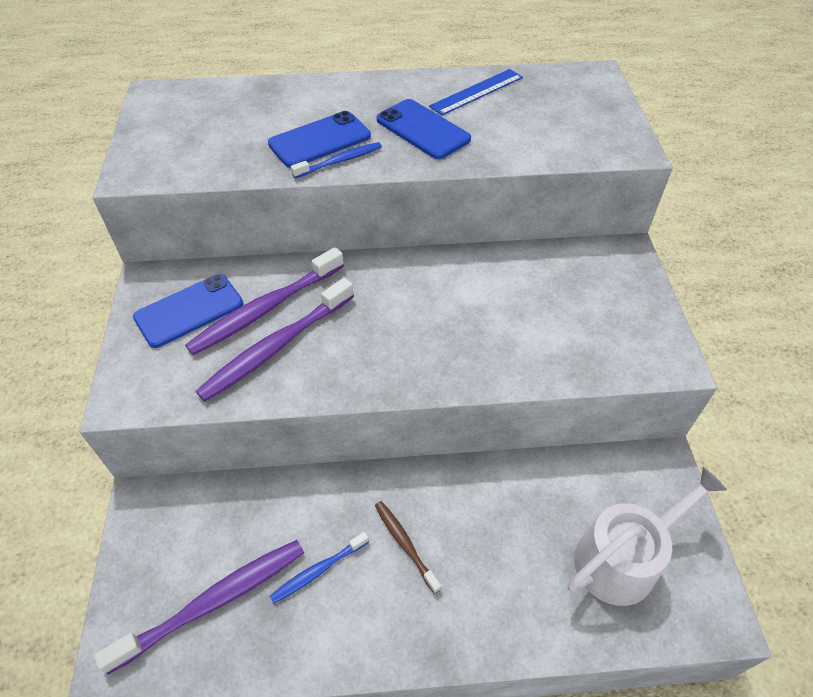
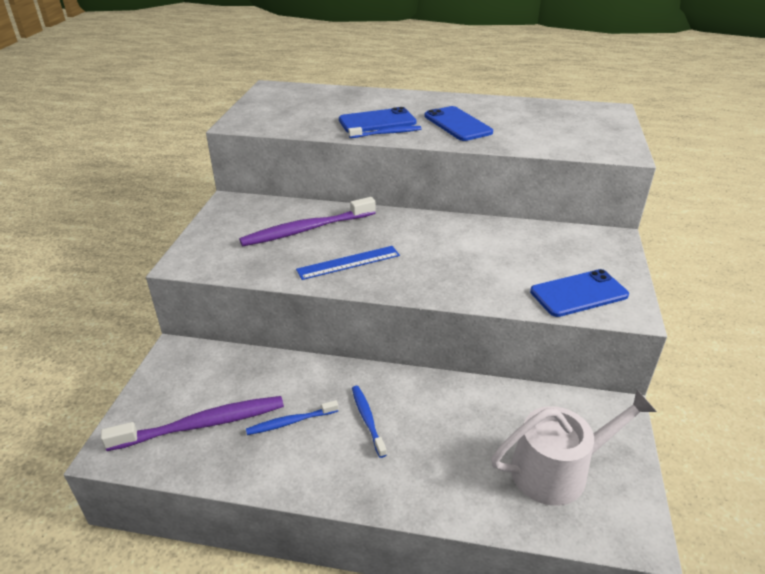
camera: 15 degrees right, 15 degrees down
blue phone [133,274,243,348] -> blue phone moved to [530,269,629,317]
purple toothbrush [195,278,354,402] -> none
brown toothbrush [375,501,441,594] -> blue toothbrush [352,386,387,458]
blue ruler [429,69,523,115] -> blue ruler moved to [296,246,400,280]

